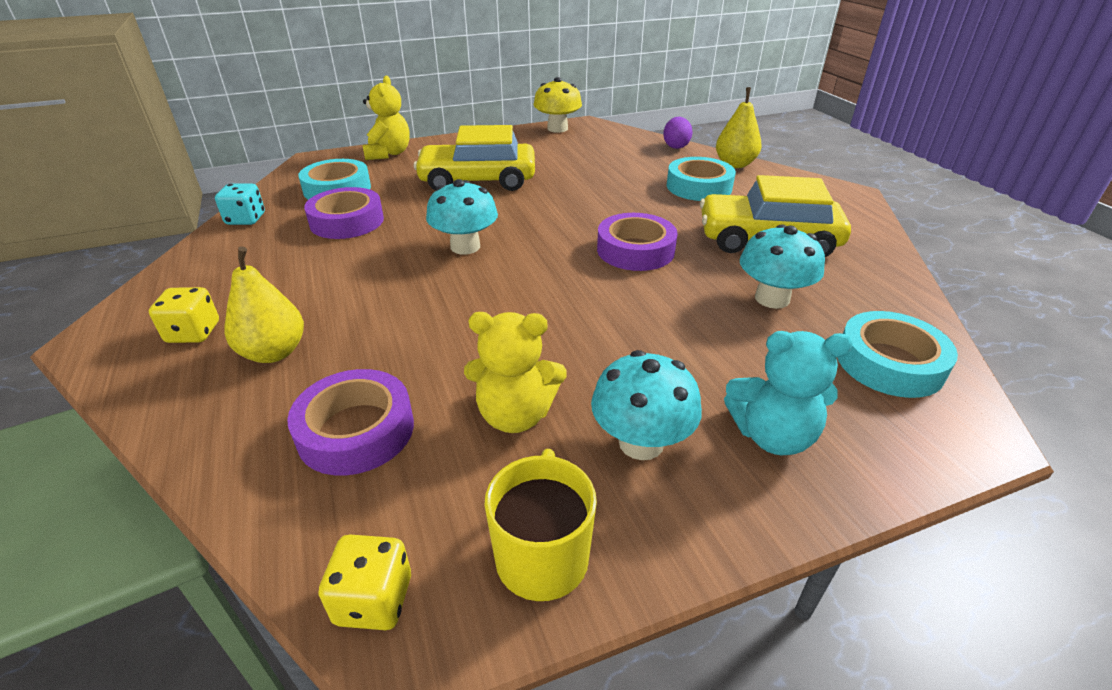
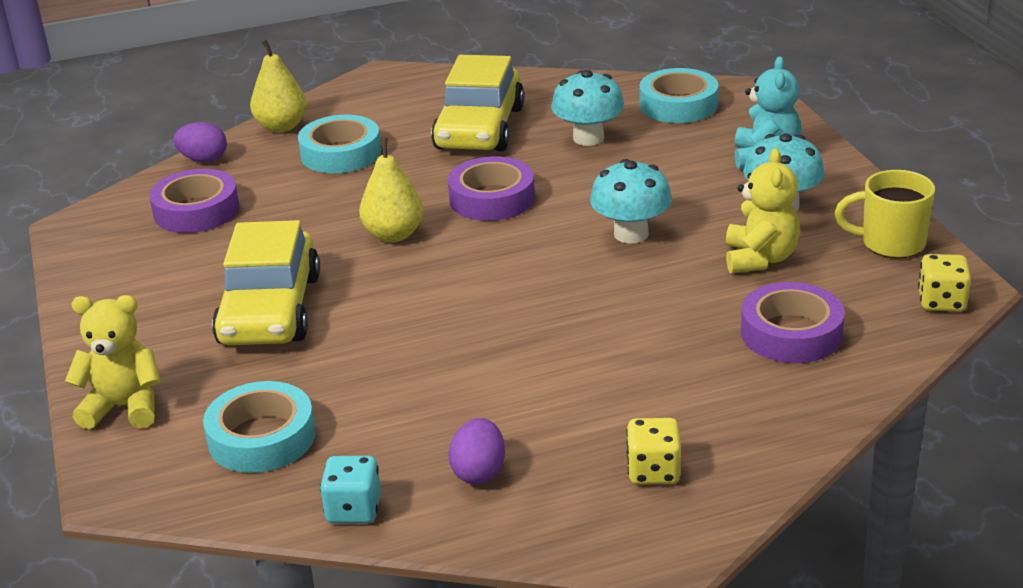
camera: 85 degrees left, 5 degrees down
yellow pear [224,247,304,363] -> yellow pear moved to [359,137,424,242]
purple tape [304,187,384,239] -> purple tape moved to [149,169,239,233]
turquoise mushroom [426,179,498,255] -> turquoise mushroom moved to [590,159,672,243]
yellow mushroom [533,77,582,133] -> none
none -> purple egg [449,418,505,484]

